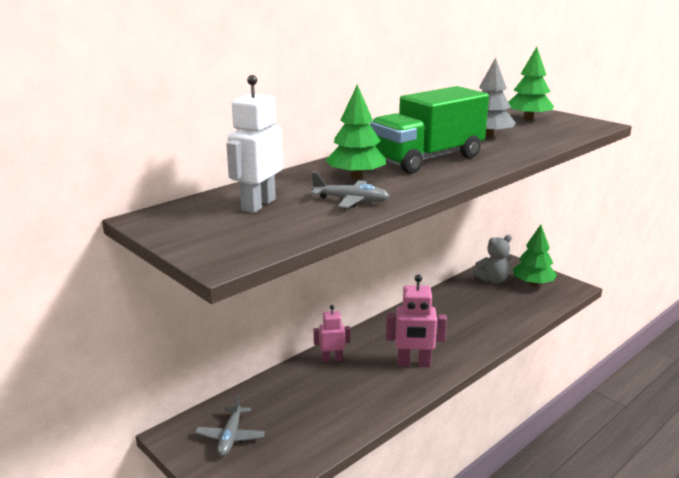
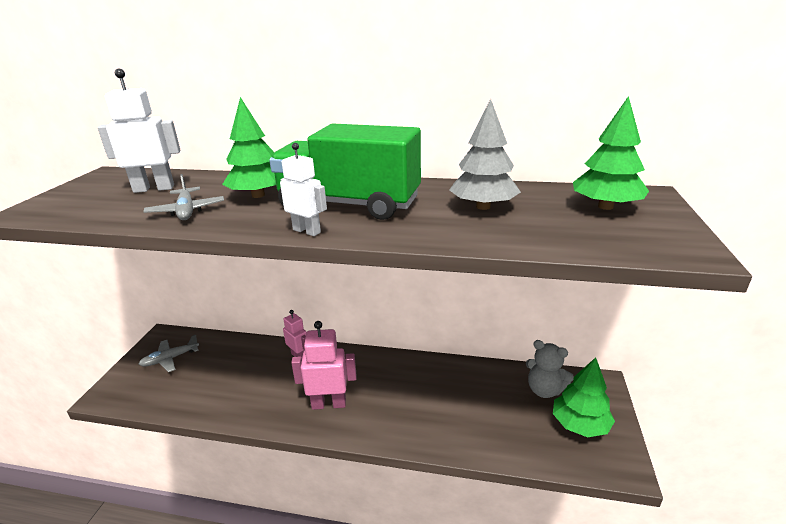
camera: 55 degrees right, 5 degrees up
pink robot [386,275,447,367] -> pink robot turned 120 degrees clockwise [291,321,356,410]
none -> white robot [280,143,327,236]

